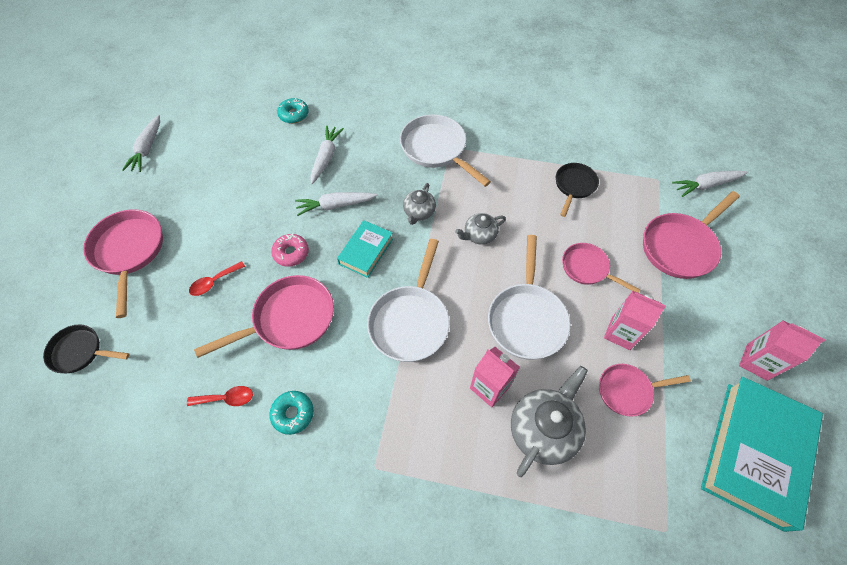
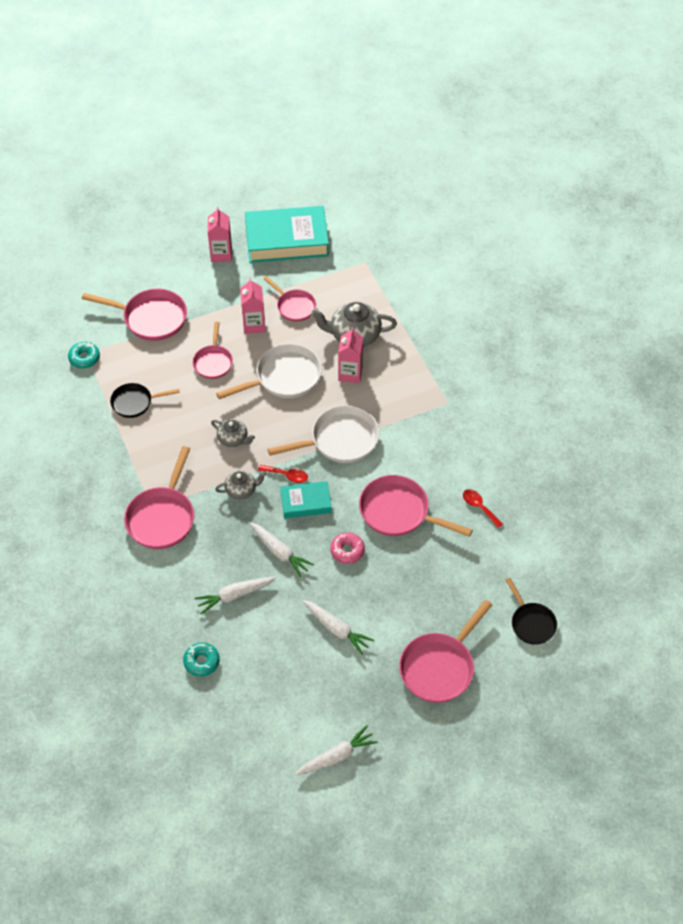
camera: 125 degrees left, 5 degrees down
red spoon [189,261,245,296] -> red spoon moved to [258,465,308,483]
turquoise donut [270,391,314,435] -> turquoise donut moved to [68,342,100,368]
white pan [400,114,491,187] -> pink pan [124,446,194,549]
white carrot [672,171,748,197] -> white carrot moved to [303,600,374,655]

